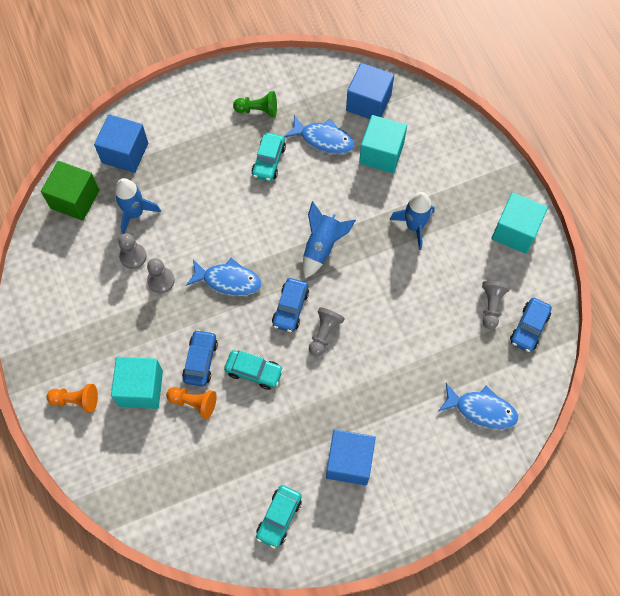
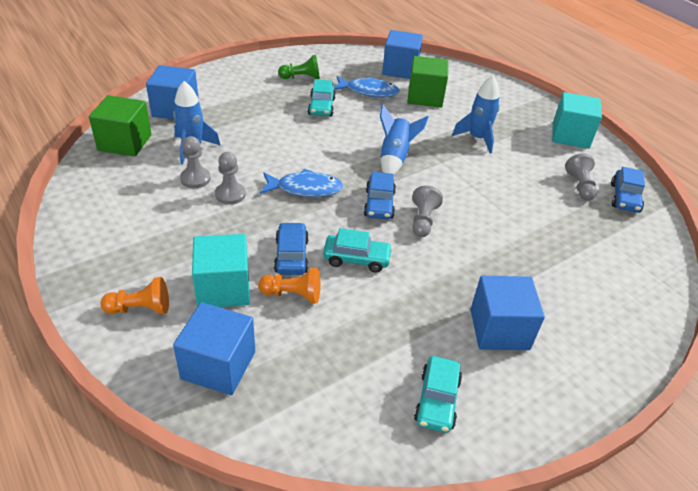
camera: 15 degrees left, 25 degrees down
turquoise cube [359,115,407,173] -> green cube [407,56,448,108]
blue fish [438,383,518,429] -> none
none -> blue cube [173,302,255,395]

